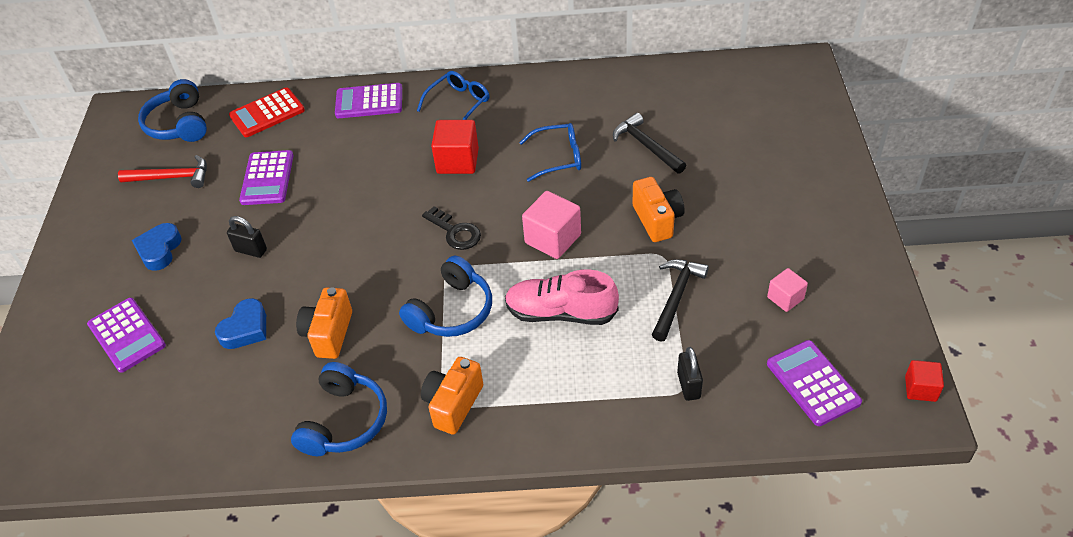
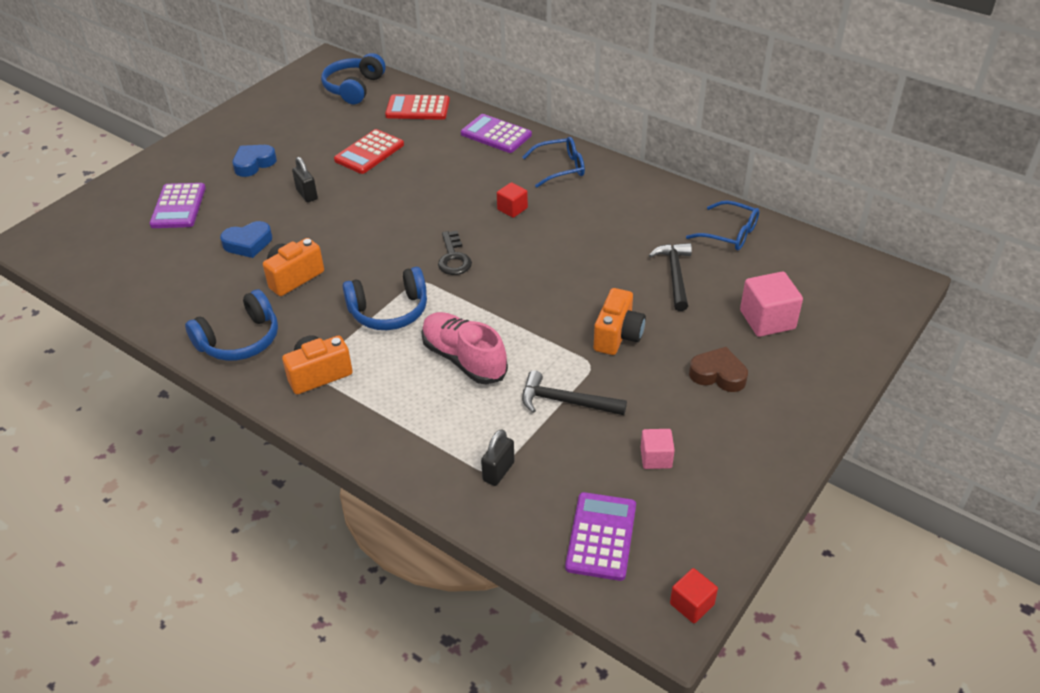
camera: 35 degrees right, 5 degrees down
red hammer [118,155,207,188] -> none
purple calculator [239,150,293,205] -> red calculator [334,129,404,174]
red cube [431,120,479,174] -> red cube [497,182,528,218], size x0.59
blue glasses [519,123,581,182] -> blue glasses moved to [686,200,760,250]
pink cube [522,191,581,259] -> pink cube moved to [740,272,803,337]
black hammer [652,259,709,341] -> black hammer turned 135 degrees counterclockwise [522,370,627,415]
none -> brown heart [689,347,748,392]

